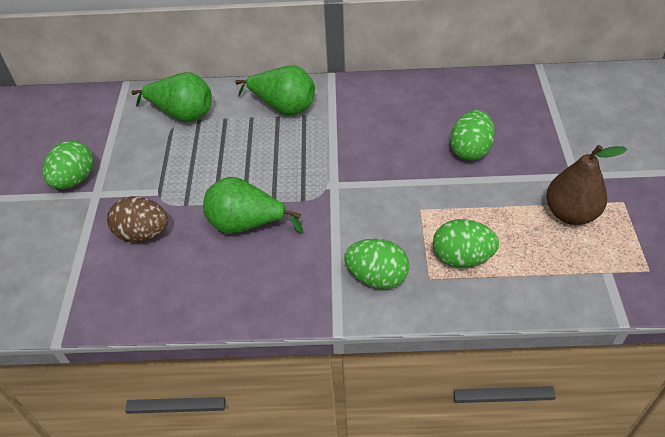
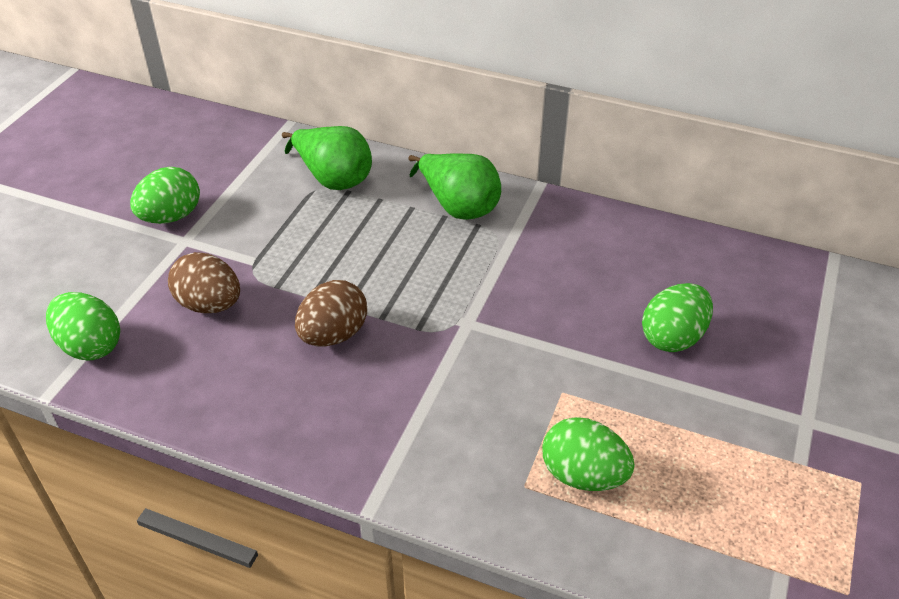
camera: 20 degrees right, 5 degrees down
green pear [203,177,303,234] -> brown egg [295,280,367,346]
green egg [344,239,409,289] -> green egg moved to [46,292,120,360]
brown pear [546,145,627,225] -> none

